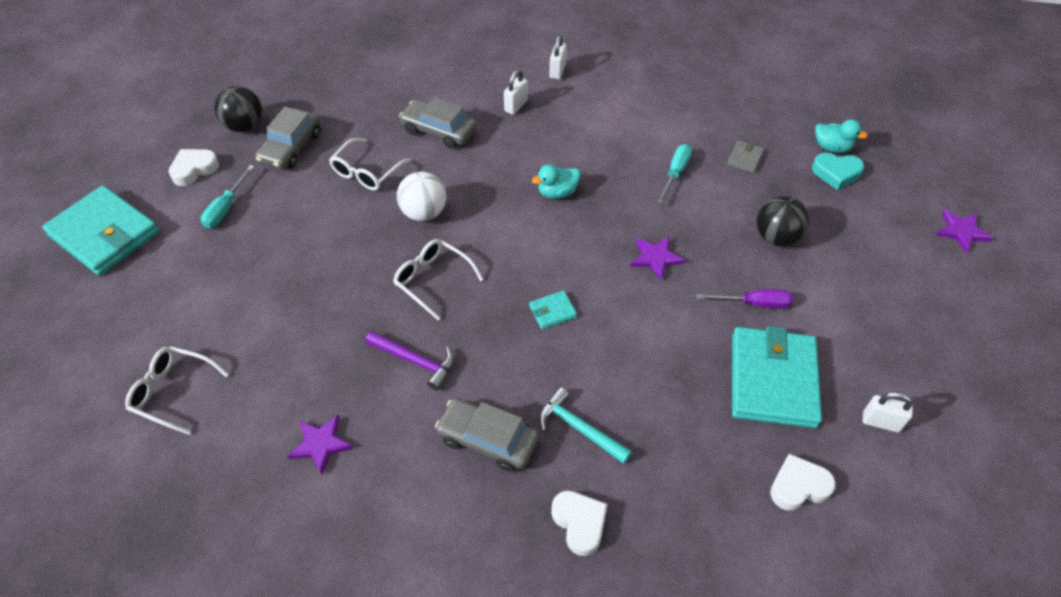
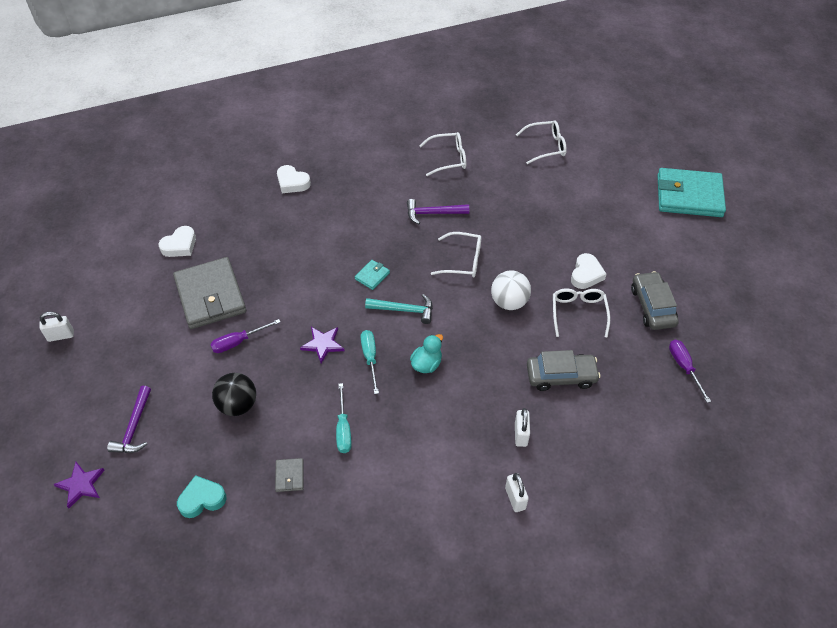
camera: 150 degrees right, 0 degrees up
white heart [168,149,219,186] -> white heart moved to [571,253,606,289]
turquoise screwdriver [201,165,255,228] -> turquoise screwdriver moved to [361,330,379,394]
black ball [215,86,262,132] -> none
purple star [287,414,354,475] -> white glasses [419,132,466,176]
grey car [435,398,539,472] -> none
turquoise hammer [539,387,632,464] -> turquoise hammer moved to [365,294,433,324]
turquoise wallet [732,326,822,428] -> grey wallet [173,257,246,329]
turquoise duck [815,119,868,153] -> none
white padlock [863,392,913,432] -> white padlock moved to [39,311,74,342]
none -> purple hammer [107,386,151,453]
none -> purple screwdriver [669,340,711,403]

